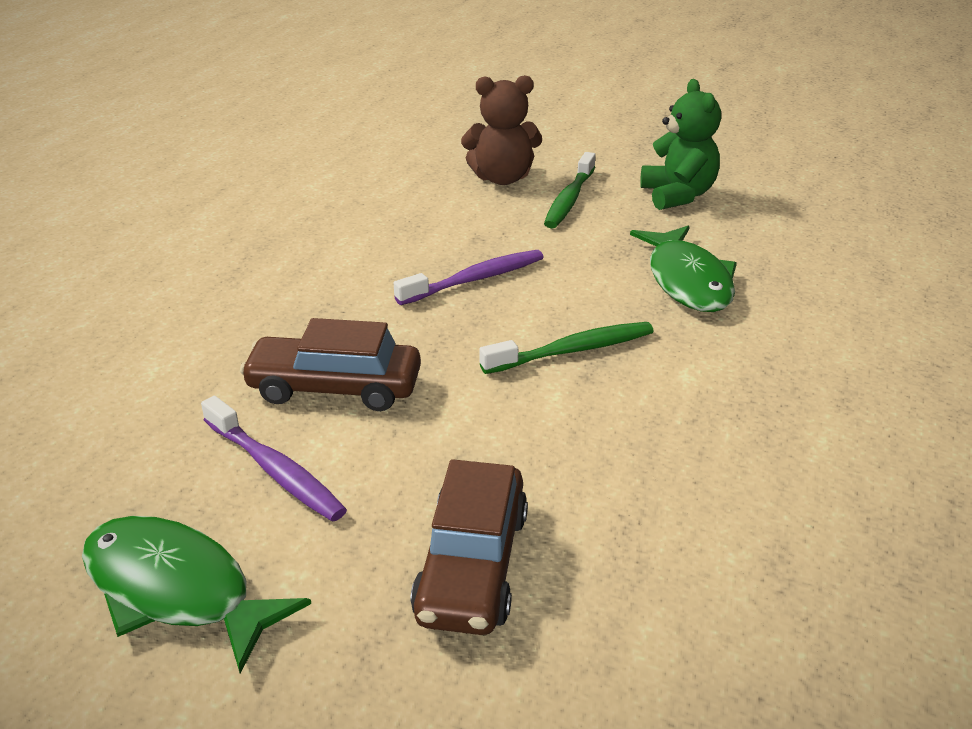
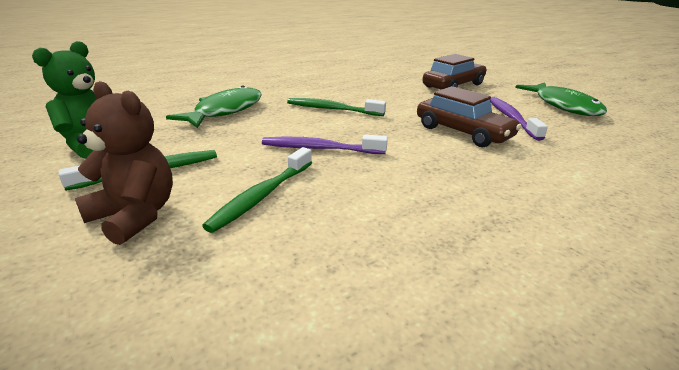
camera: 140 degrees left, 5 degrees down
none -> green toothbrush [202,147,312,233]

